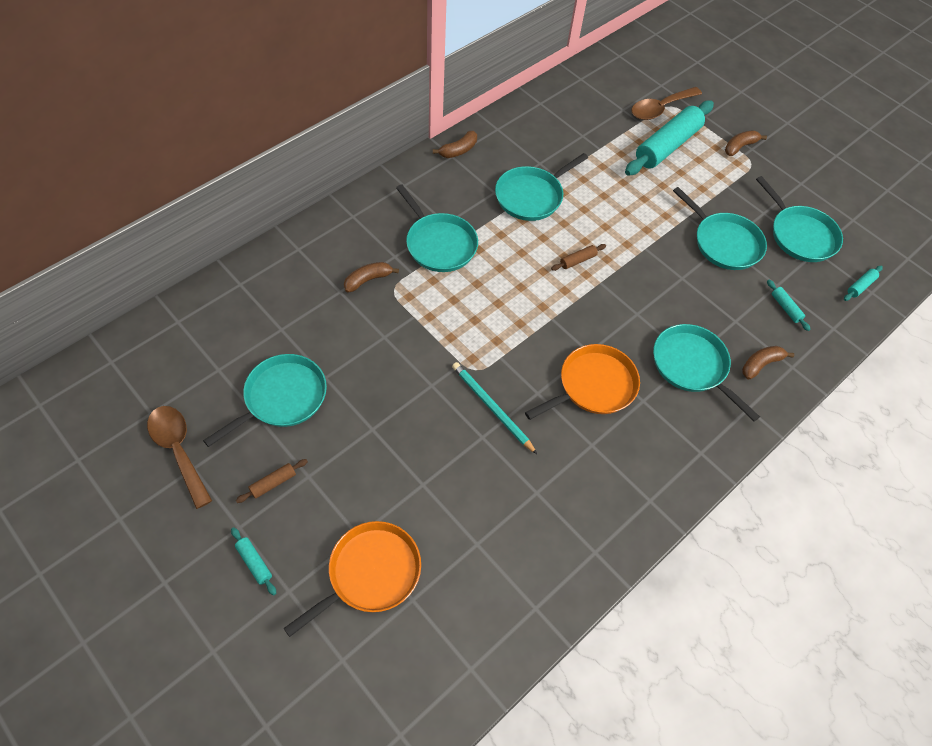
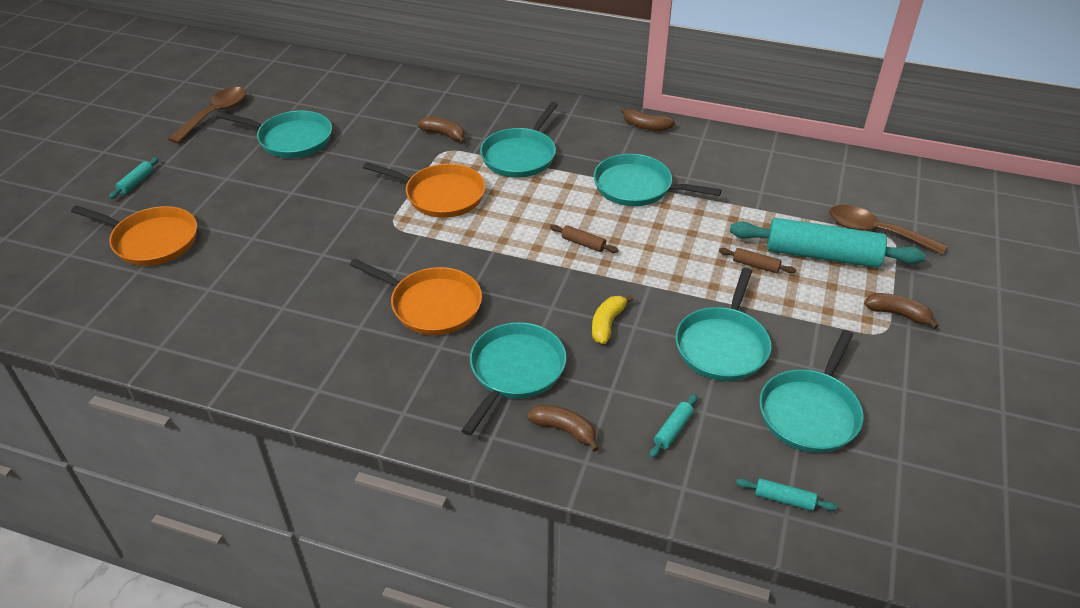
camera: 65 degrees right, 15 degrees down
brown rolling pin [236,459,308,503] -> brown rolling pin moved to [719,248,796,274]
turquoise pencil [452,362,537,454] -> none
none -> orange pan [363,162,486,218]
none -> yellow banana [592,295,634,344]

